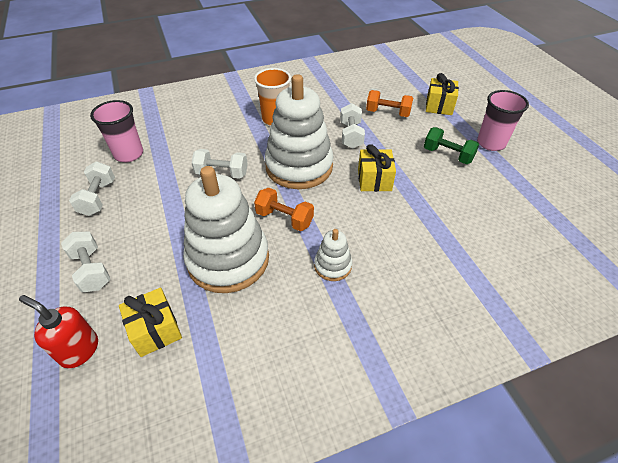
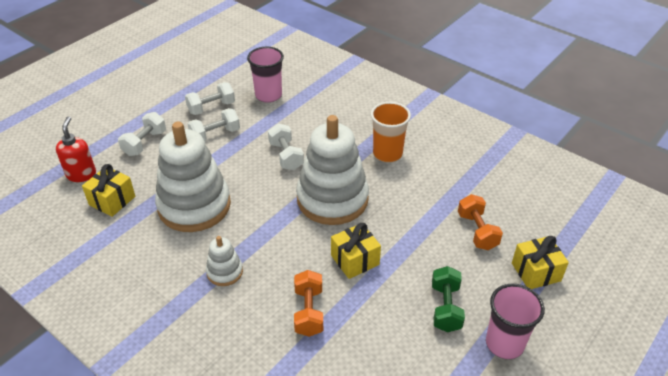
camera: 60 degrees right, 5 degrees down
orange dumbbell [254,188,314,231] -> orange dumbbell moved to [294,270,323,337]
white dumbbell [340,103,365,149] -> white dumbbell moved to [188,108,240,141]

